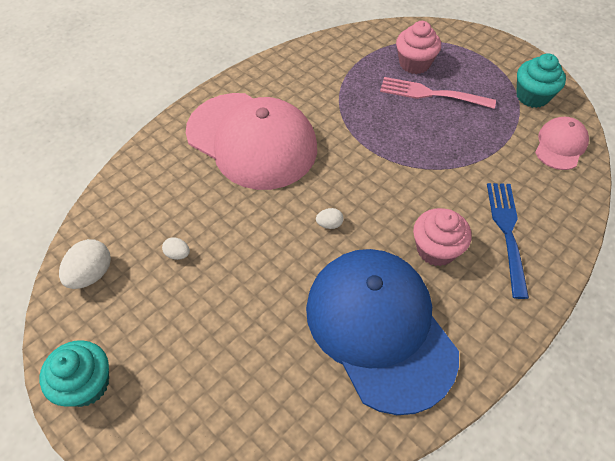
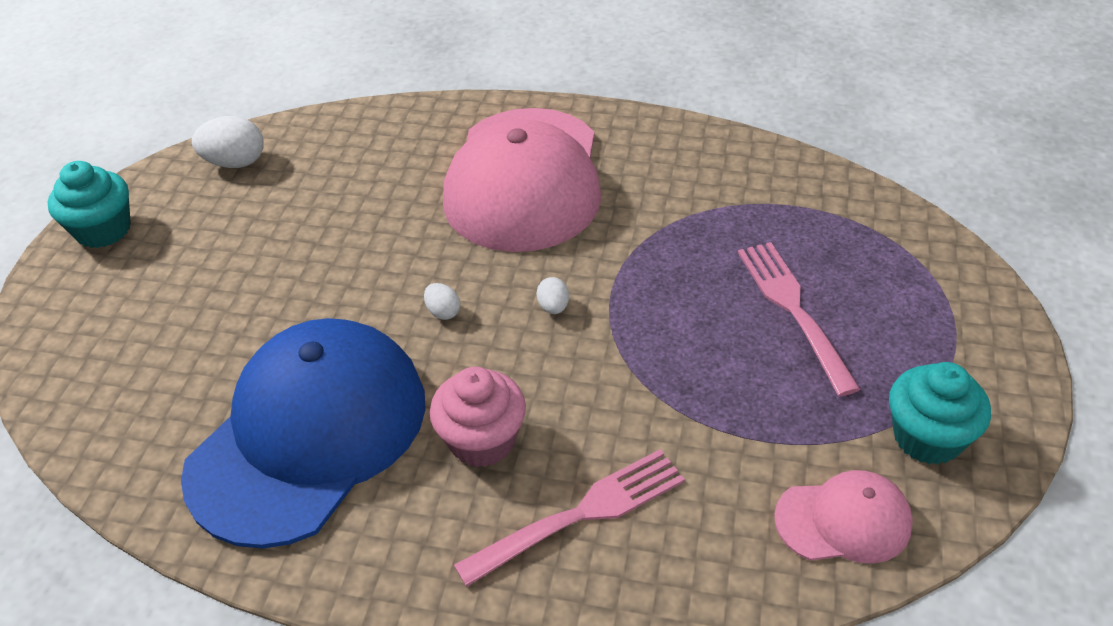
camera: 60 degrees right, 10 degrees down
white egg [162,237,190,260] -> white egg moved to [536,277,569,314]
pink cupcake [396,21,441,74] -> none
blue fork [487,183,529,299] -> pink fork [454,449,685,587]

